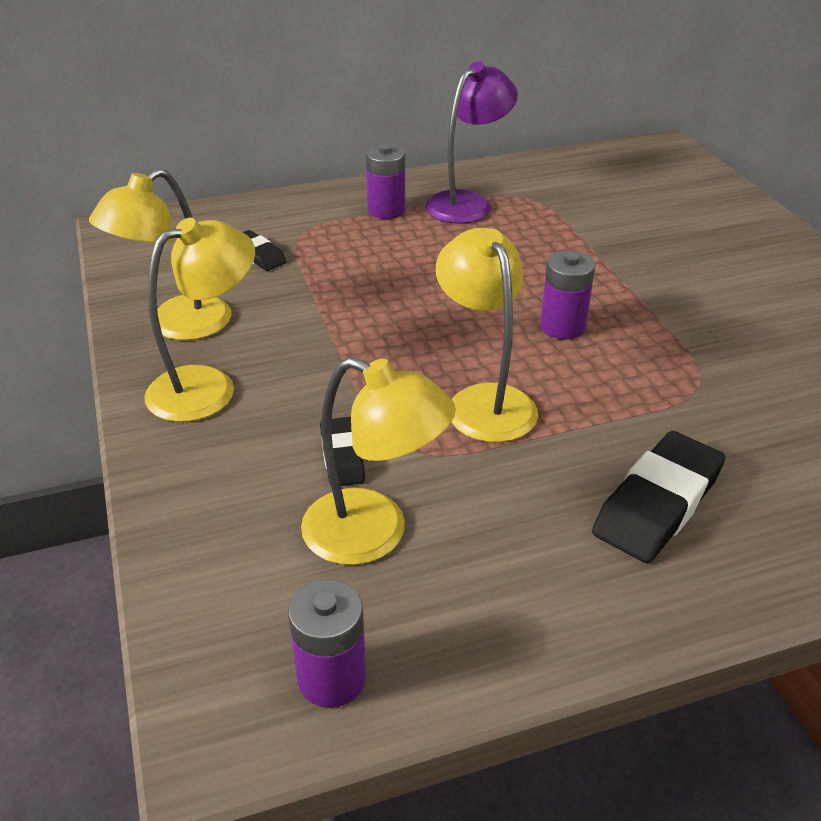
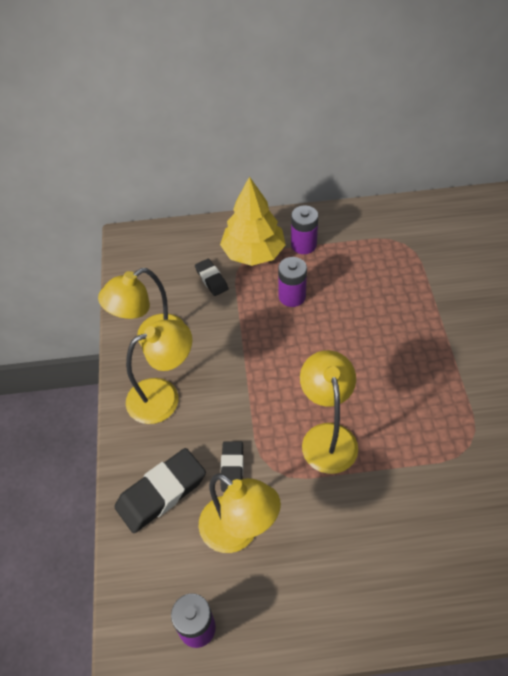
camera: 15 degrees right, 15 degrees up
purple lamp [425,61,518,224] -> none
purple battery [540,251,595,339] -> purple battery moved to [278,257,307,307]
black eraser [592,431,725,563] -> black eraser moved to [115,448,206,533]
none -> yellow tree [220,176,286,266]

